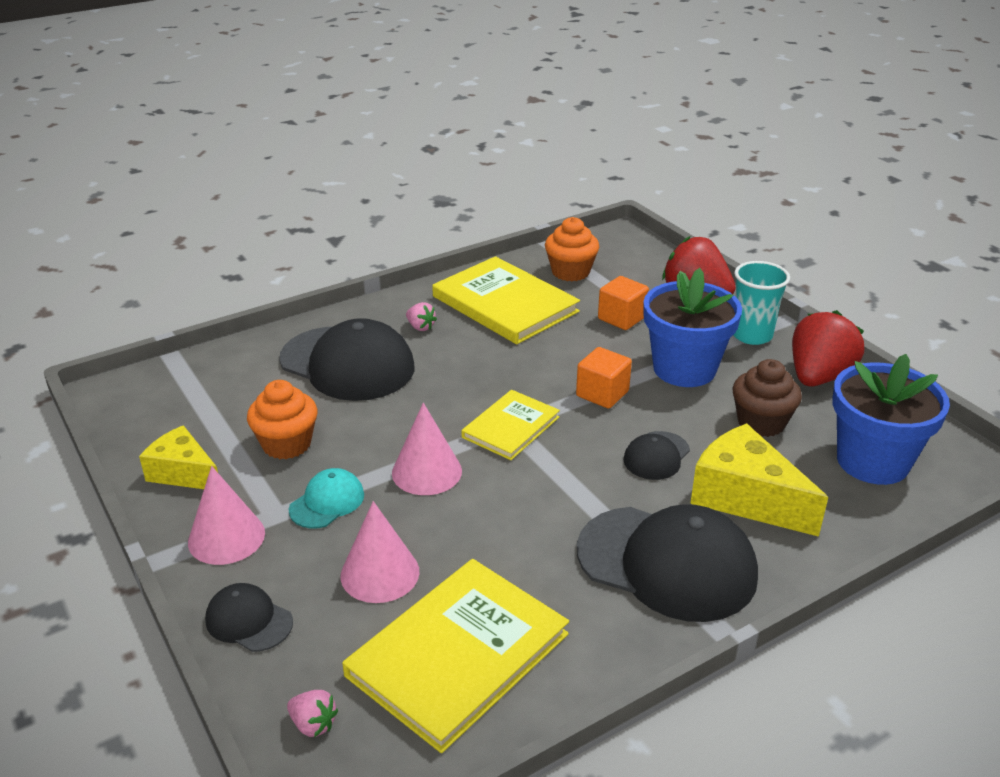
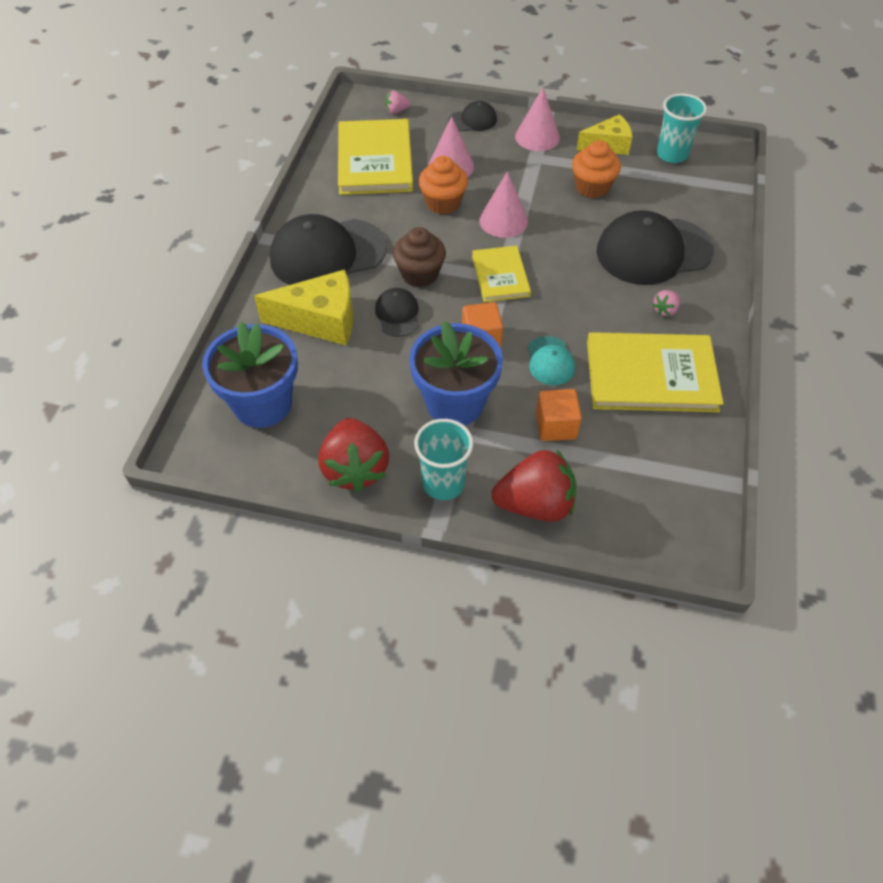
camera: 135 degrees right, 20 degrees up
turquoise cap [289,468,364,529] -> turquoise cap moved to [528,336,575,385]
pink strawberry [406,302,437,331] -> pink strawberry turned 45 degrees counterclockwise [653,290,680,316]
orange cupcake [545,217,599,281] -> orange cupcake moved to [418,156,468,214]
brown cupcake [733,359,802,437] -> brown cupcake moved to [393,227,446,287]
none -> turquoise cup [657,93,707,163]

